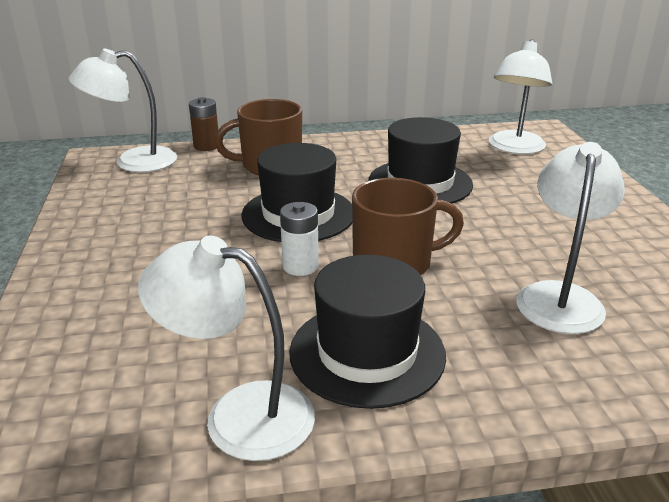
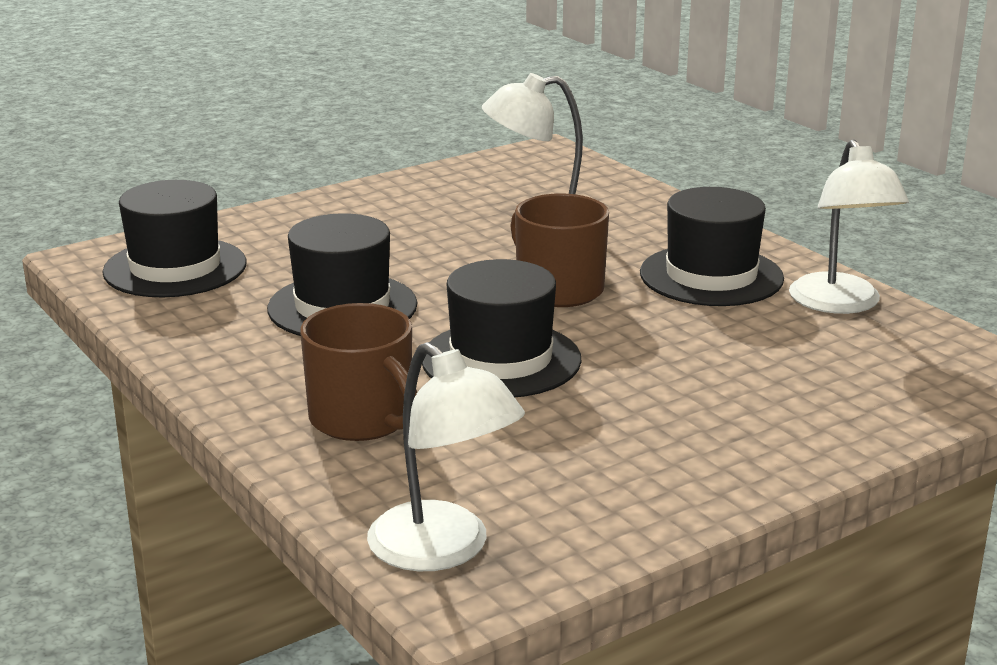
camera: 115 degrees left, 5 degrees down
brown battery [189,97,218,151] -> none
white battery [280,202,319,276] -> none
white lamp [489,39,552,154] -> black hat [102,180,247,297]

